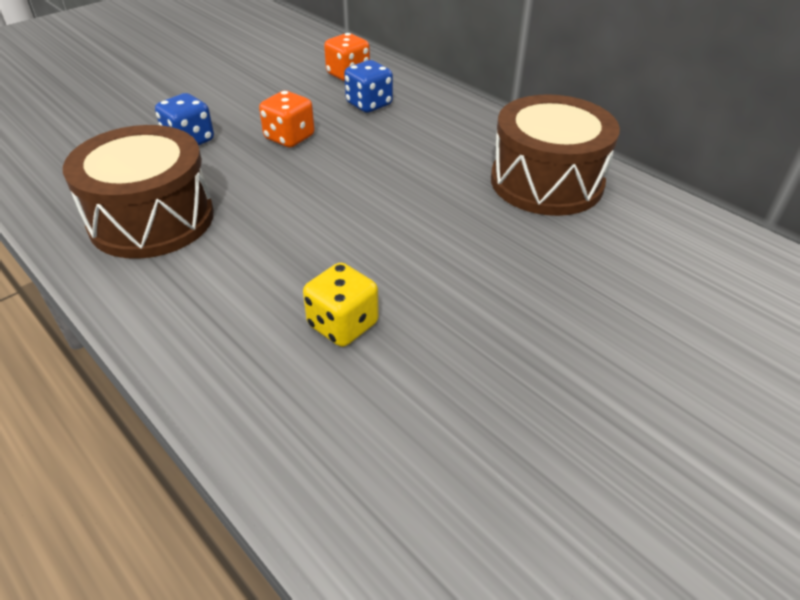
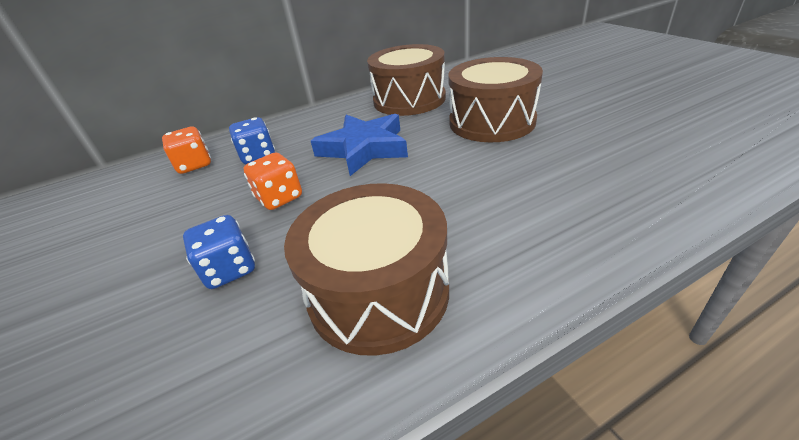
camera: 70 degrees left, 5 degrees down
yellow dice [303,262,379,347] -> none
none -> blue star [311,114,408,176]
none -> brown drum [448,57,543,142]

